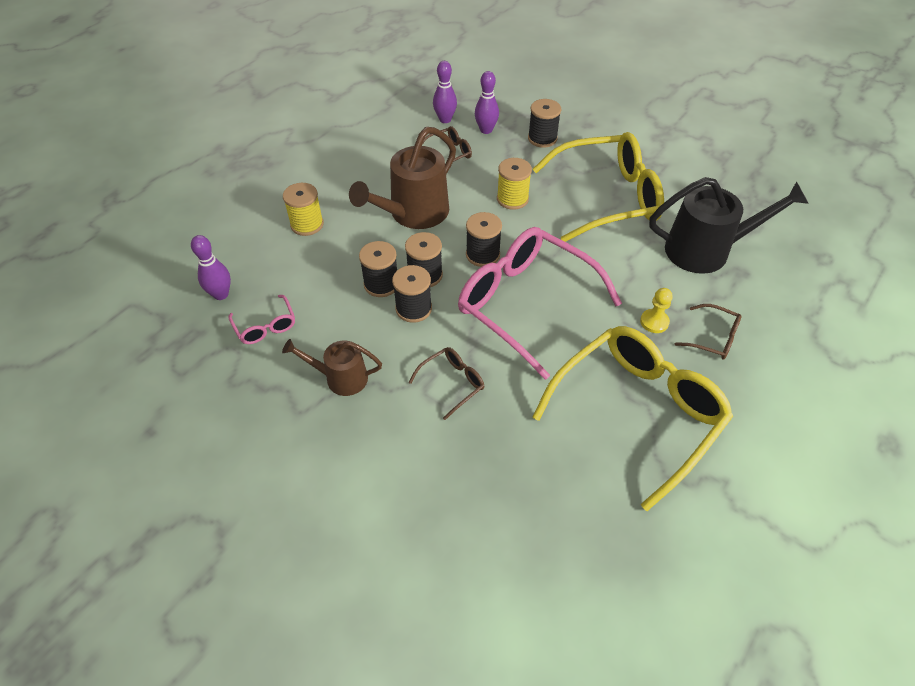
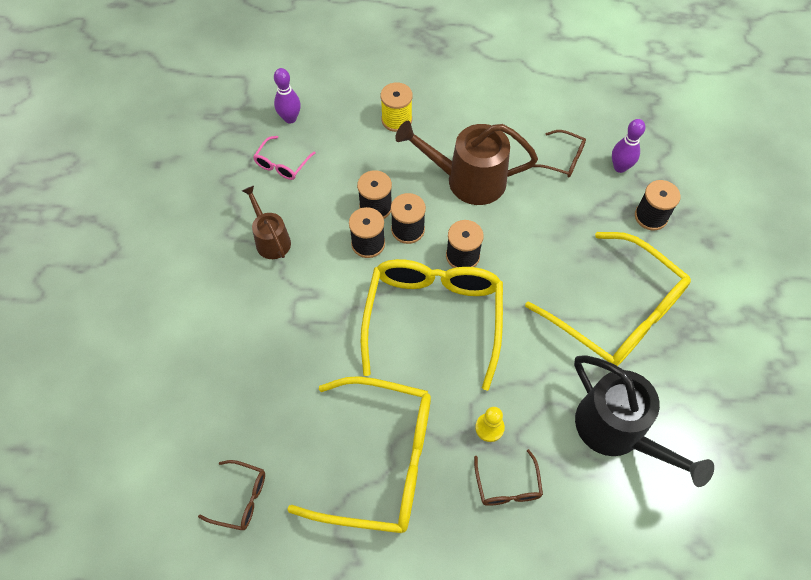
camera: 55 degrees right, 10 degrees up
brown glasses [408,347,484,420] -> brown glasses moved to [198,460,265,530]
purple bowling pin [433,61,457,123] -> none
pink glasses [458,227,622,380] -> yellow glasses [361,259,503,391]
yellow spool [497,158,532,210] -> none

